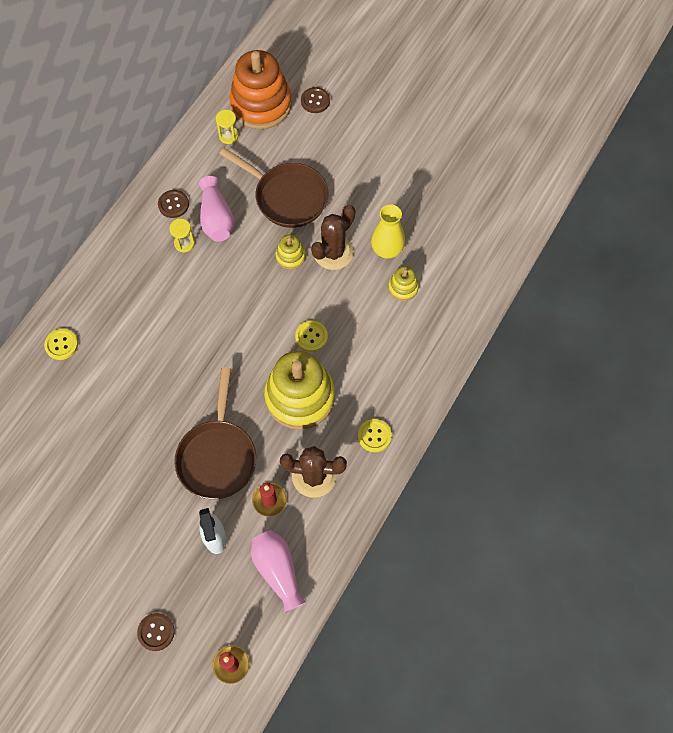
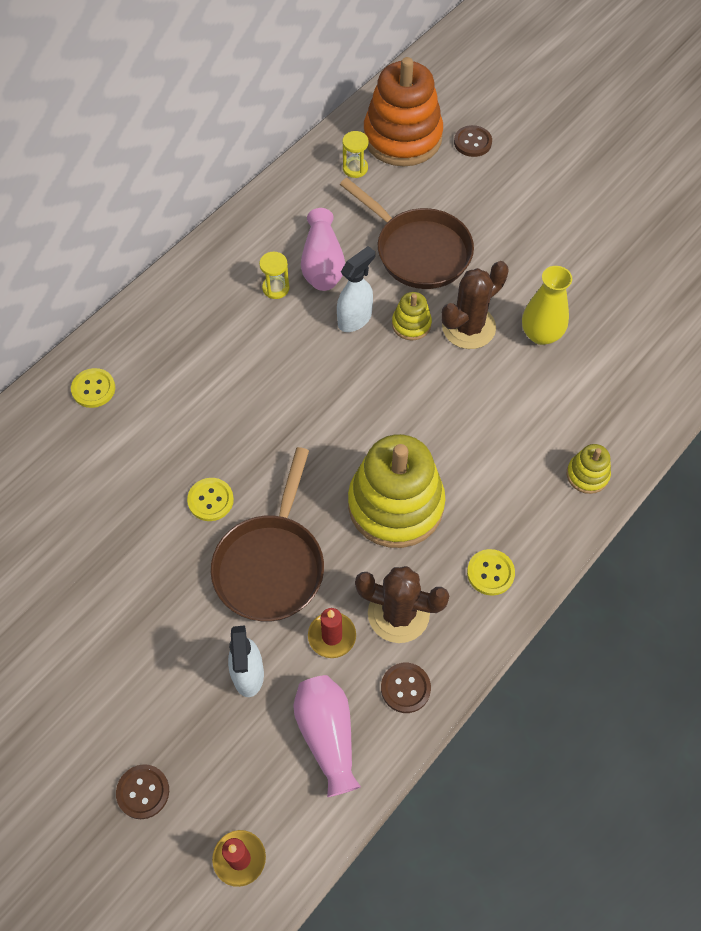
camera: 10 degrees right, 5 degrees down
brown button [158,190,189,218] -> brown button moved to [381,663,431,713]
yellow button [295,321,328,352] -> yellow button moved to [187,478,234,521]
yellow stacking toy [388,266,419,301] -> yellow stacking toy moved to [567,444,611,494]
none -> white spray bottle [337,246,375,332]

